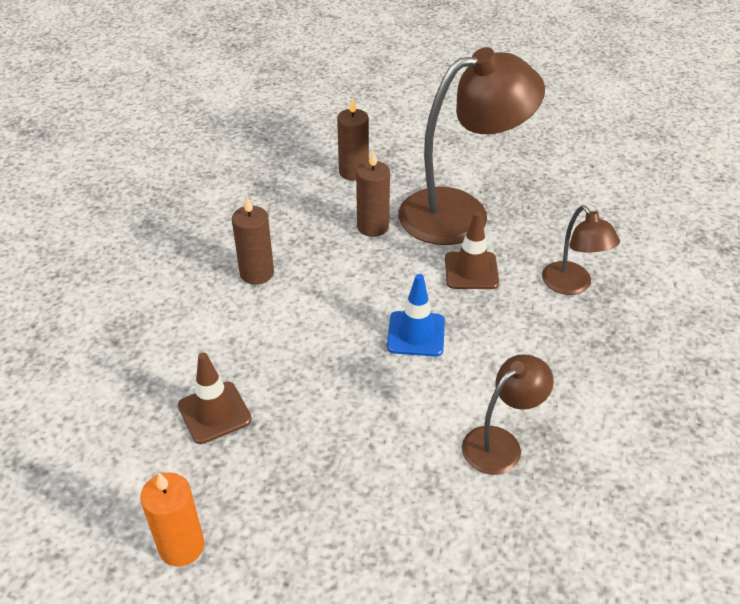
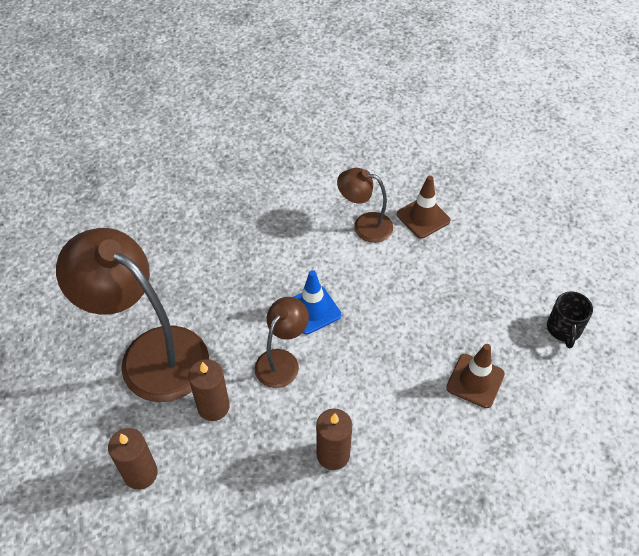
camera: 125 degrees left, 10 degrees up
orange candle [140,472,204,567] -> black mug [547,291,593,348]
brown traffic cone [445,211,499,289] -> brown traffic cone moved to [397,175,450,239]
brown lamp [542,205,620,295] -> brown lamp moved to [254,297,309,388]

